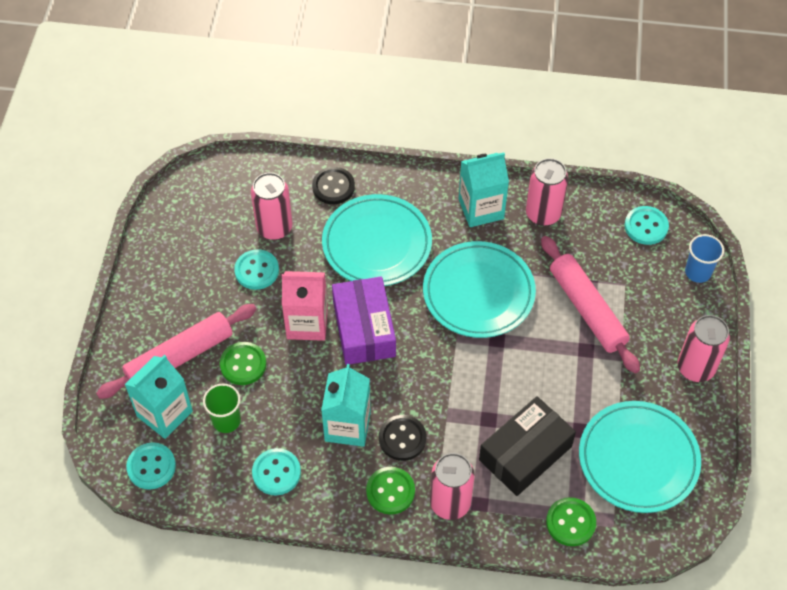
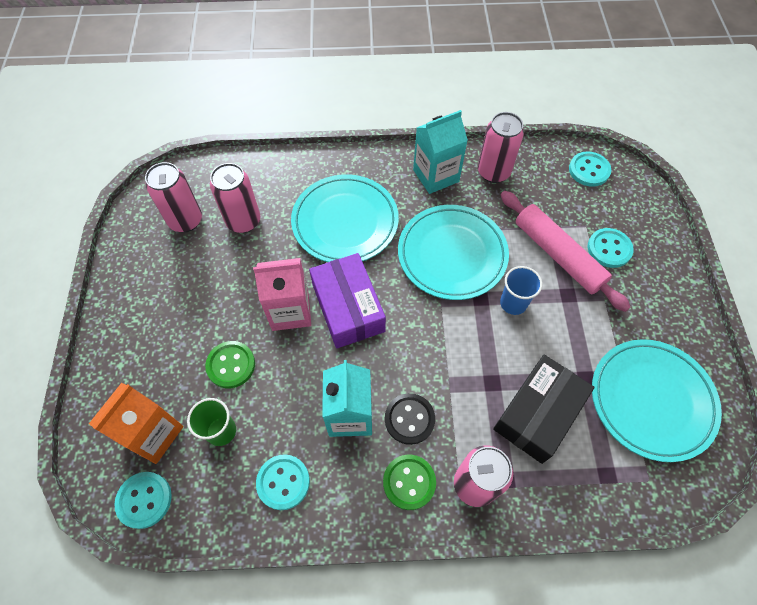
camera: 10 degrees left, 5 degrees up
pink rolling pin [96,304,257,399] -> none
turquoise carton [124,355,193,439] -> orange carton [89,383,183,464]
turquoise button [234,249,279,290] -> turquoise button moved to [588,228,634,268]
black button [312,167,355,204] -> none
green button [546,497,596,546] -> none
pink can [678,315,730,382] -> pink can moved to [145,162,202,232]
blue cup [685,234,724,283] -> blue cup moved to [500,266,542,315]

